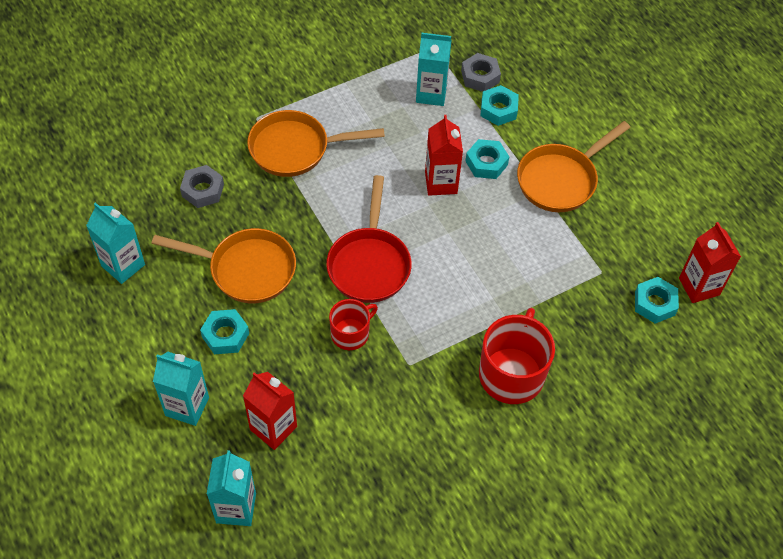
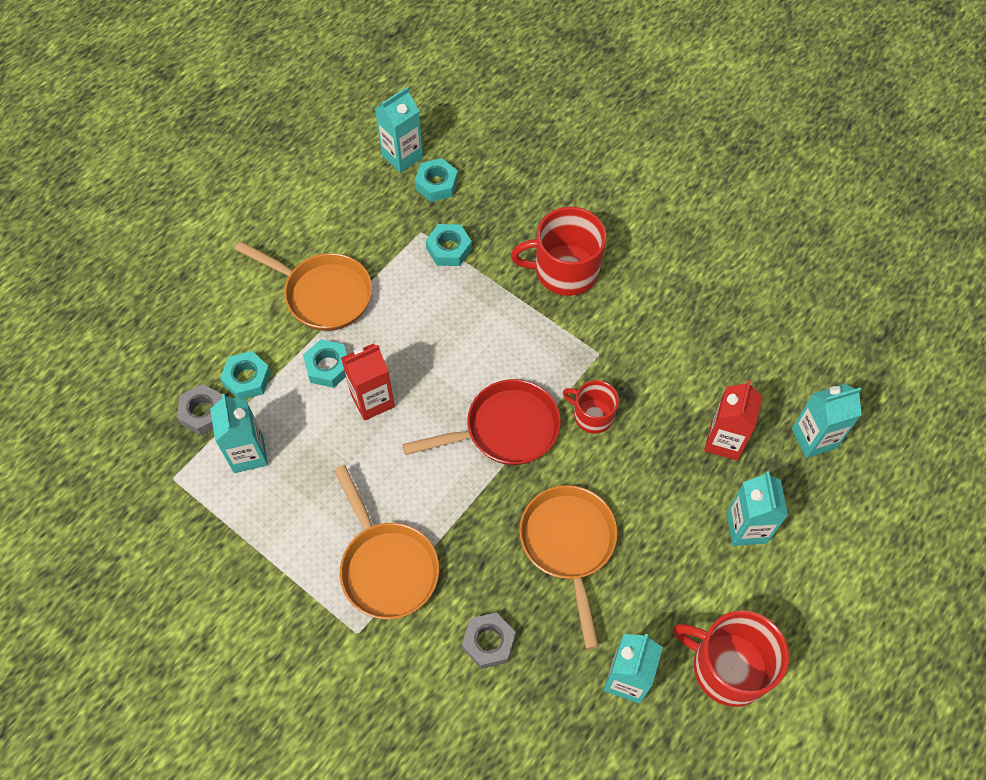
camera: 110 degrees left, 5 degrees up
turquoise nut [200,309,249,354] -> turquoise nut moved to [426,224,472,266]
red carton [679,222,741,303] -> turquoise carton [375,87,423,173]
none -> red mug [673,610,789,707]

